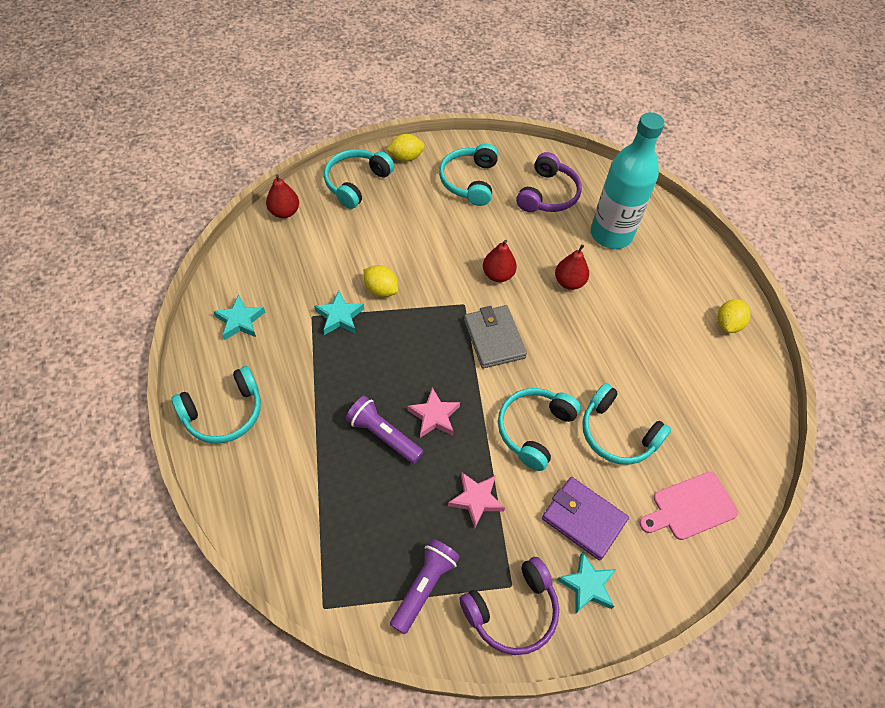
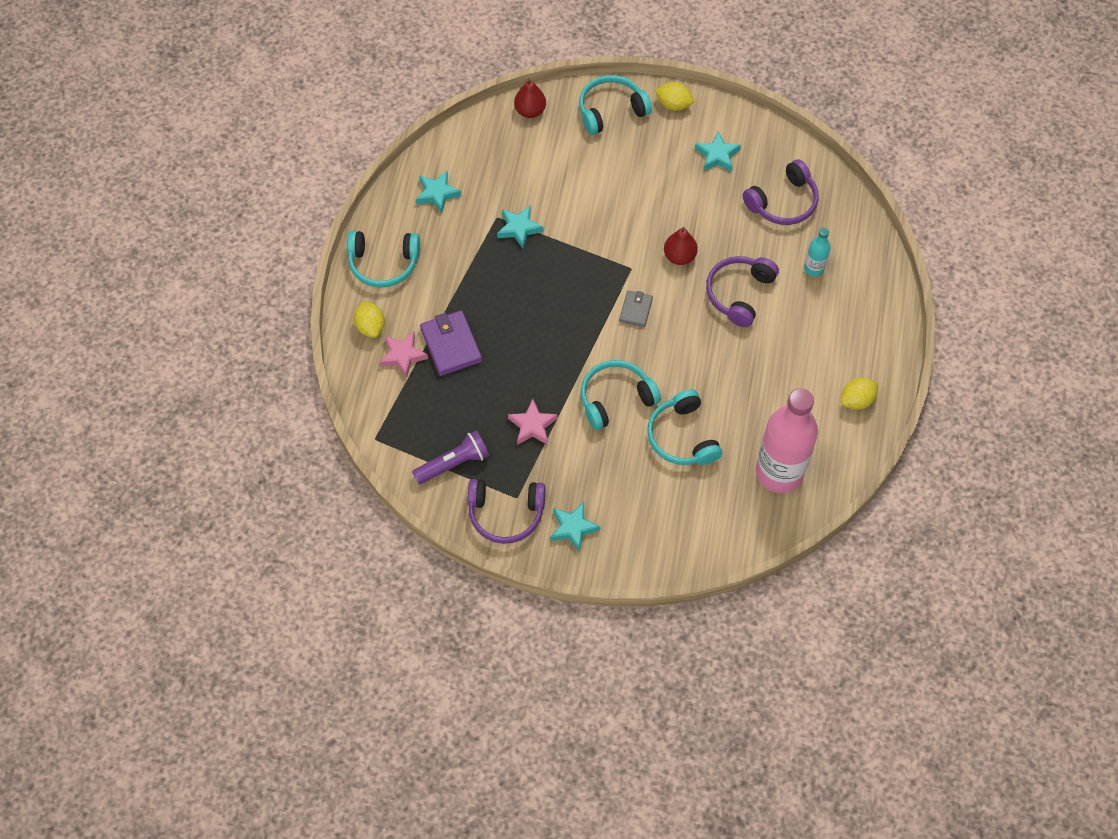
camera: 35 degrees right, 5 degrees up
purple flashlight [346,396,424,464] -> none
yellow lemon [364,265,398,297] -> yellow lemon moved to [354,301,385,338]
pink star [407,387,460,438] -> pink star moved to [379,332,428,378]
turquoise headphones [439,143,498,206] -> turquoise star [695,131,741,172]
grey wallet [464,305,527,368] -> grey wallet [619,290,653,327], size x0.59
purple wallet [542,477,629,561] -> purple wallet moved to [420,310,482,376]
red pear [555,244,589,290] -> purple headphones [706,256,779,327]
turquoise bottle [591,112,665,249] -> turquoise bottle [804,228,831,277], size x0.45
pink cutting board [639,472,738,540] -> none
none -> pink bottle [756,388,818,493]

